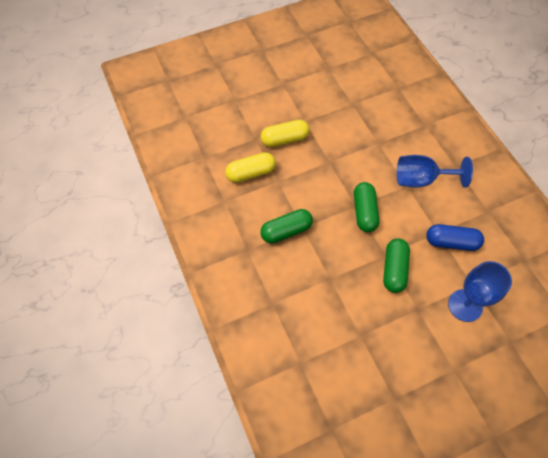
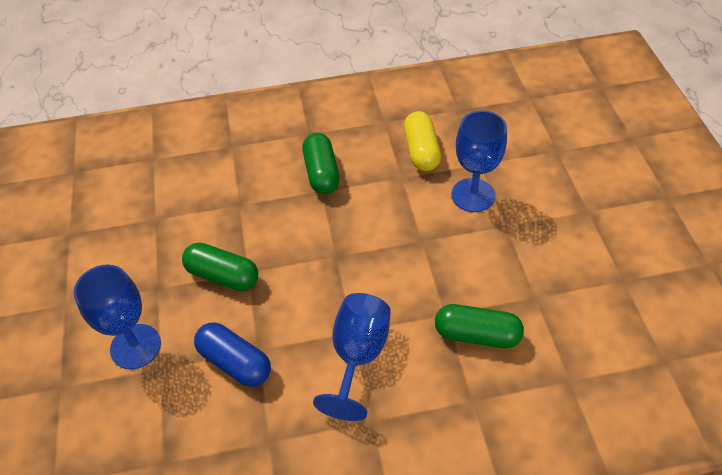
camera: 105 degrees right, 10 degrees down
yellow capsule [261,120,310,147] -> blue goblet [452,110,507,212]
green capsule [354,182,380,232] -> green capsule moved to [435,304,524,348]
blue capsule [426,224,484,251] -> blue capsule turned 75 degrees counterclockwise [194,322,271,387]

